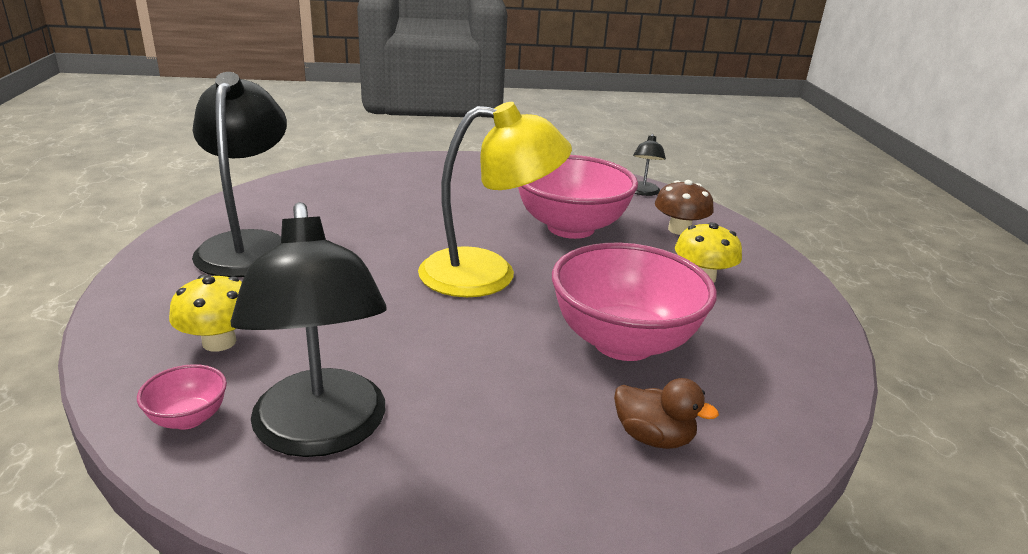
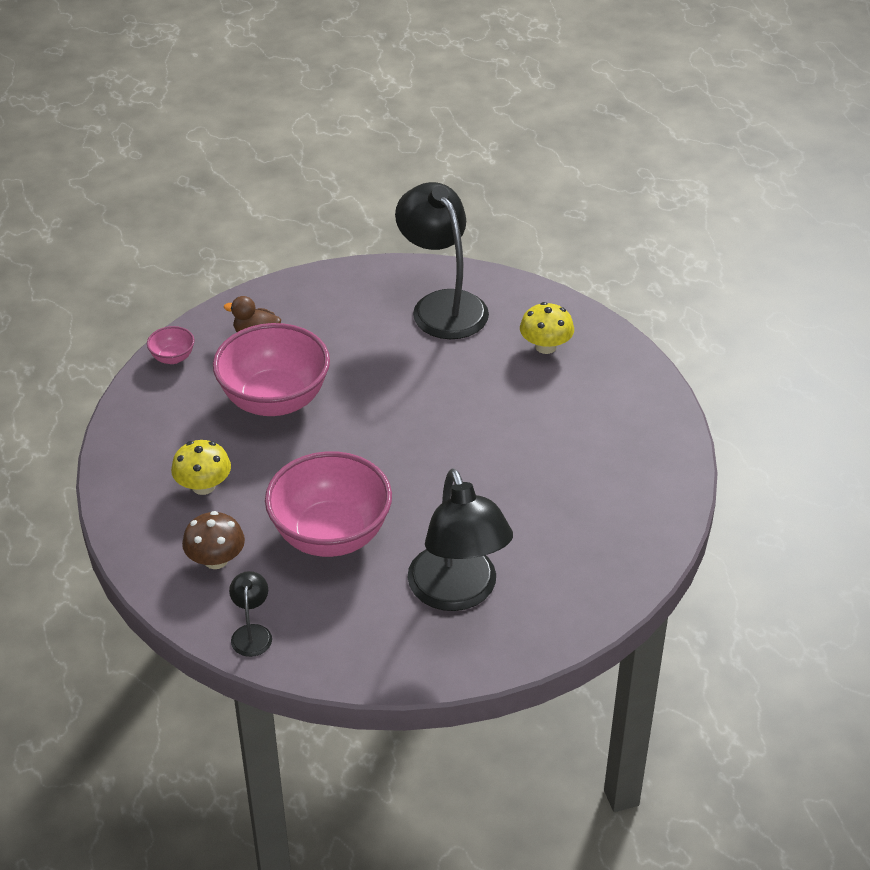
camera: 170 degrees right, 15 degrees up
pink bowl [137,364,227,430] -> pink bowl moved to [147,326,194,364]
black lamp [192,72,287,277] -> black lamp moved to [407,468,513,611]
yellow lamp [418,102,572,297] -> none

